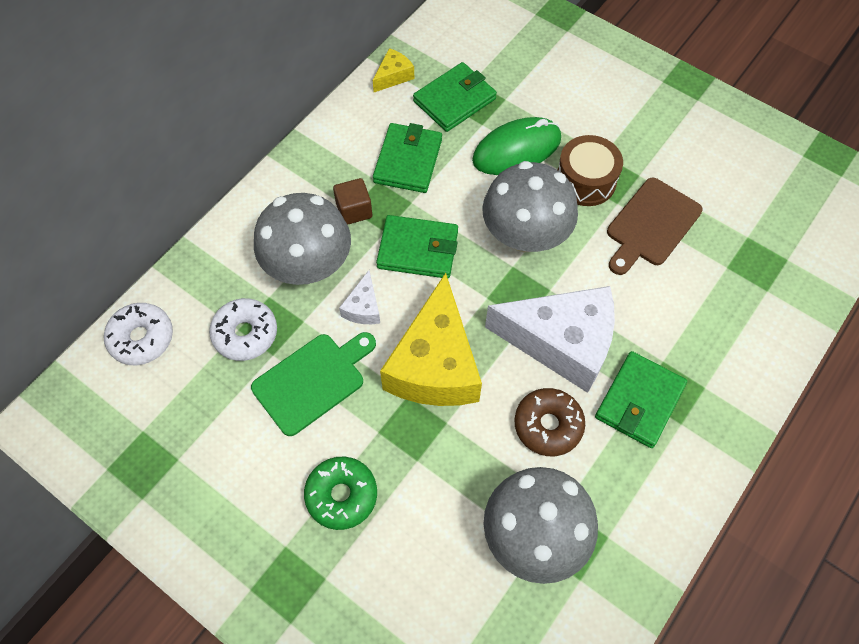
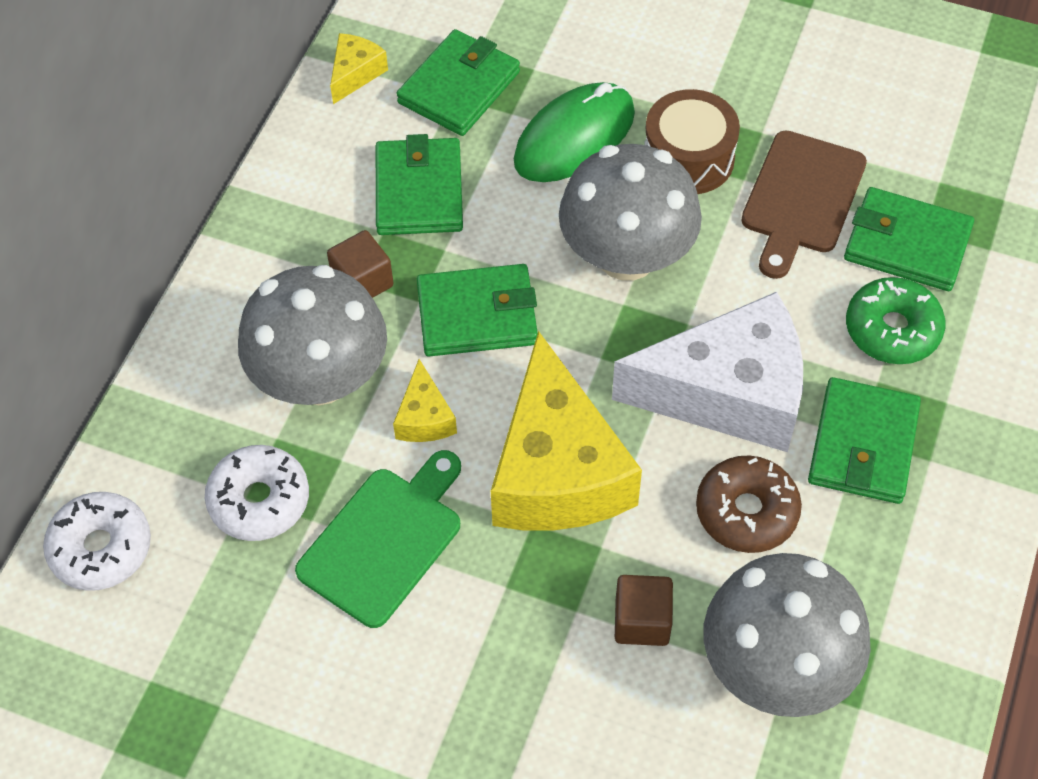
camera: 15 degrees left, 5 degrees down
green donut [304,457,377,530] -> green donut moved to [846,277,945,364]
white cheese [339,270,380,324] -> yellow cheese [393,359,457,442]
none -> brown cube [615,575,673,646]
none -> green wallet [844,187,974,291]

